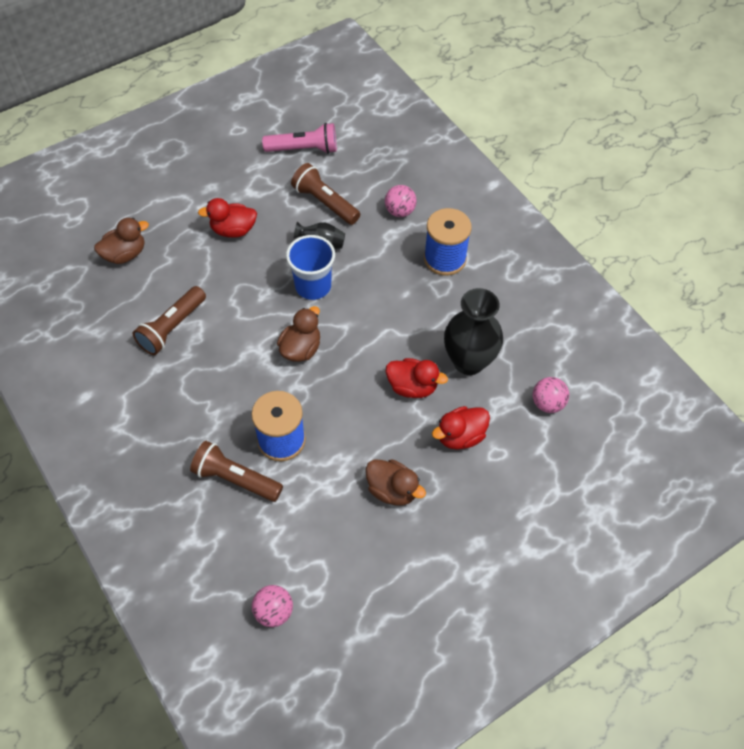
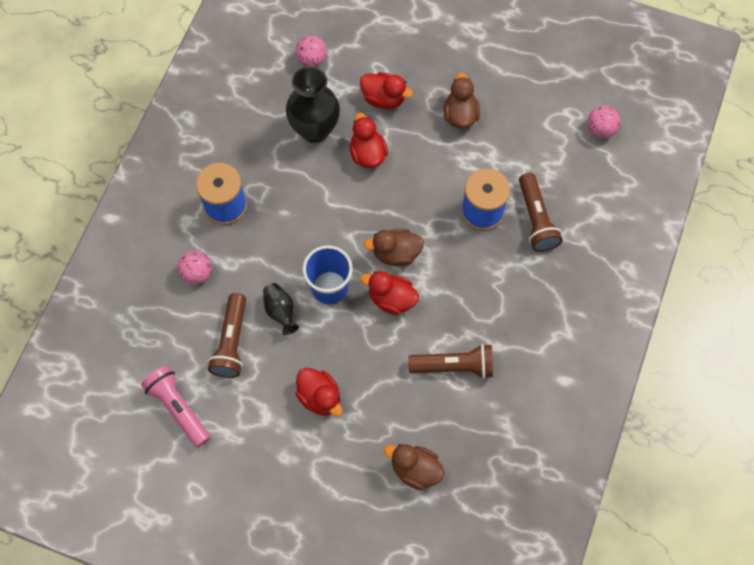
camera: 125 degrees left, 10 degrees up
none -> red duck [361,271,419,315]

